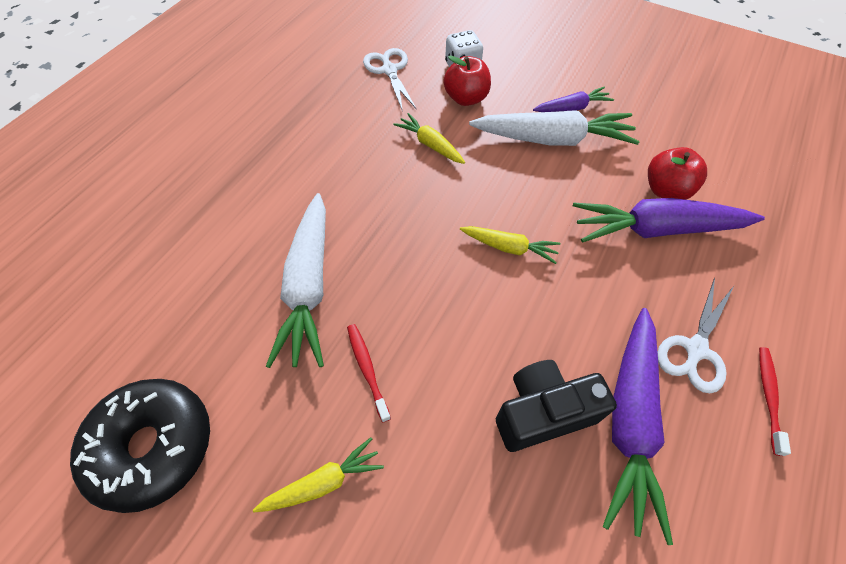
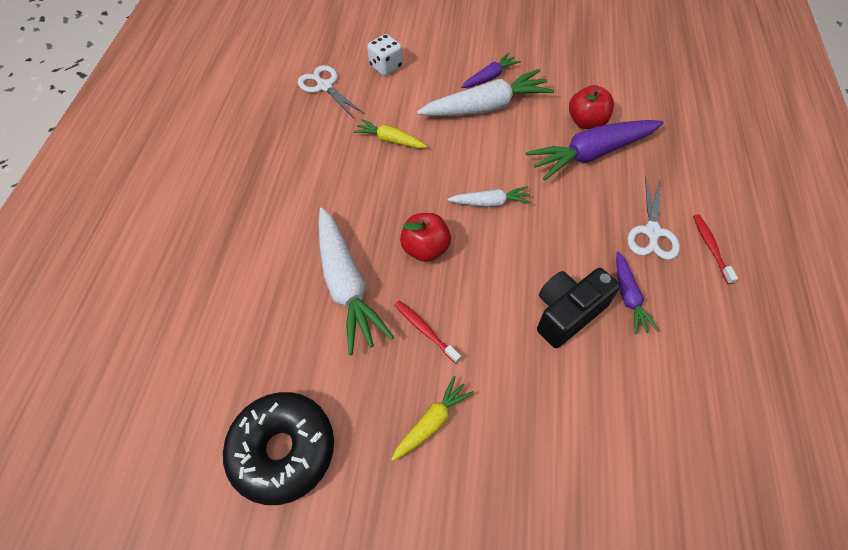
camera: 20 degrees left, 0 degrees up
red apple [444,56,491,106] -> red apple moved to [400,213,451,262]
yellow carrot [460,226,561,264] -> white carrot [447,186,532,207]
purple carrot [603,308,673,545] -> purple carrot [616,252,659,335], size x0.53

